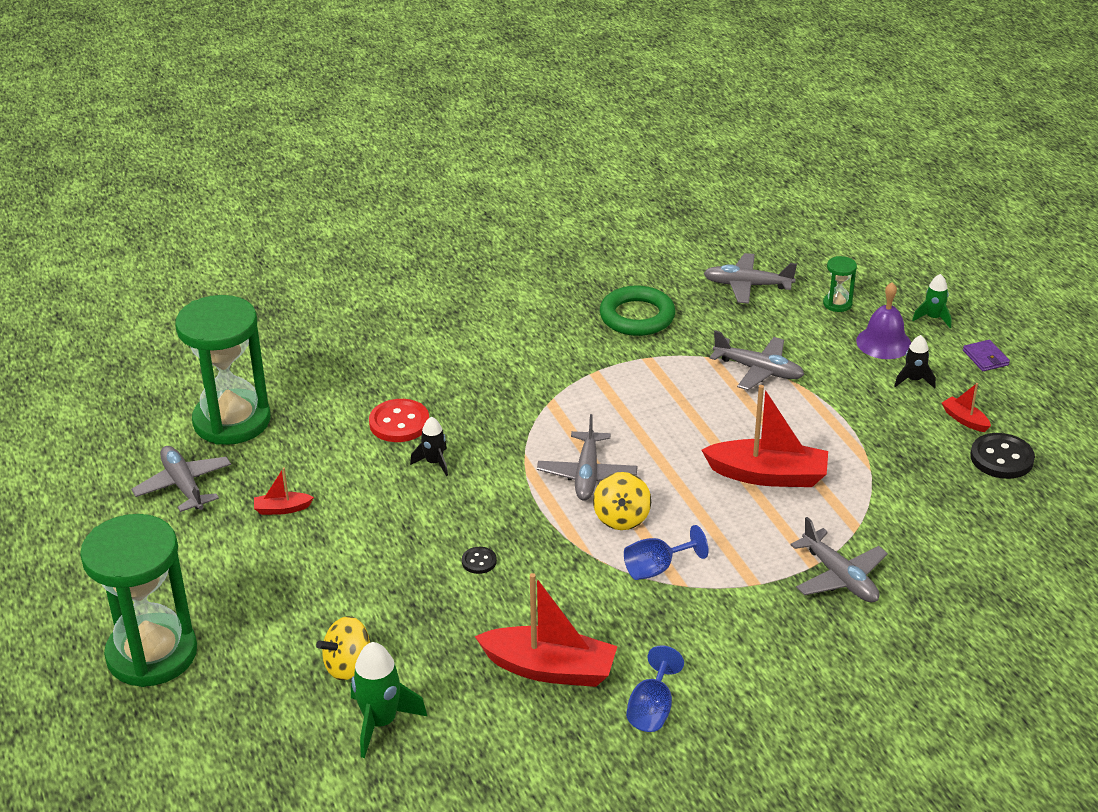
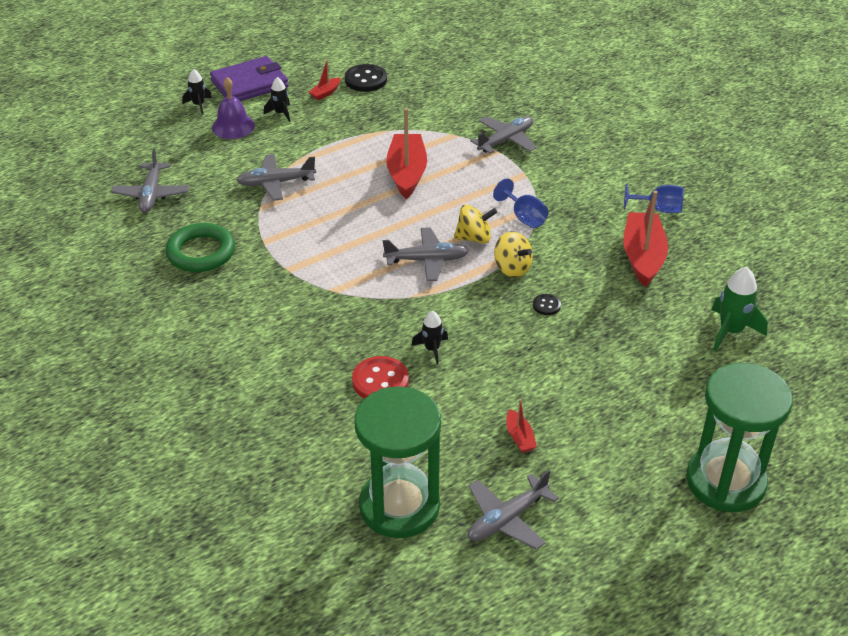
camera: 100 degrees left, 5 degrees up
yellow spinning top [316,616,370,680] -> yellow spinning top moved to [494,231,533,278]
grey plane [710,330,804,390] -> grey plane turned 120 degrees counterclockwise [236,154,316,201]
green hourglass [823,256,857,312] -> none
green rocket [912,274,952,328] -> black rocket [182,69,212,114]
purple wallet [963,340,1010,371] -> purple wallet [210,56,288,101], size x2.23

